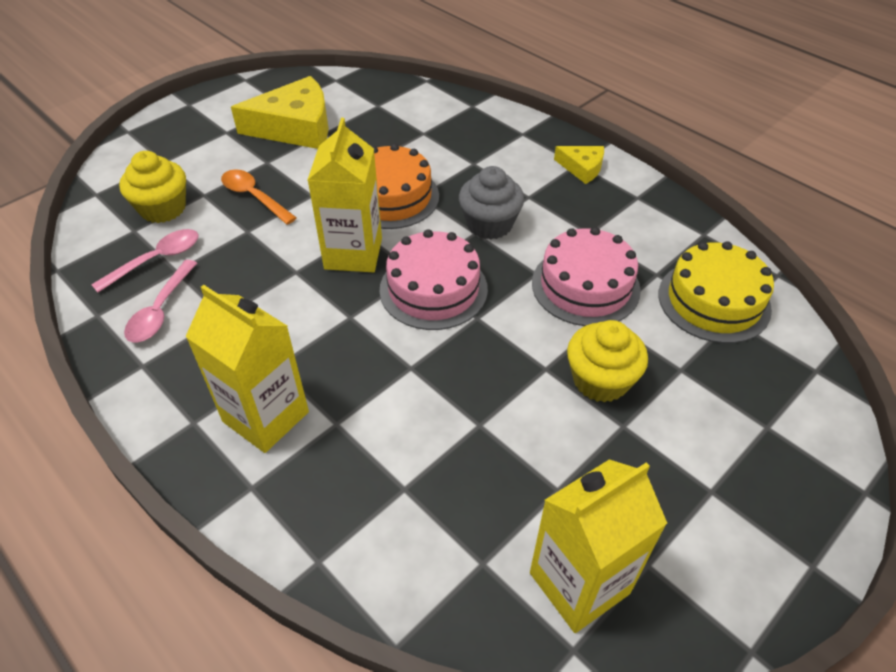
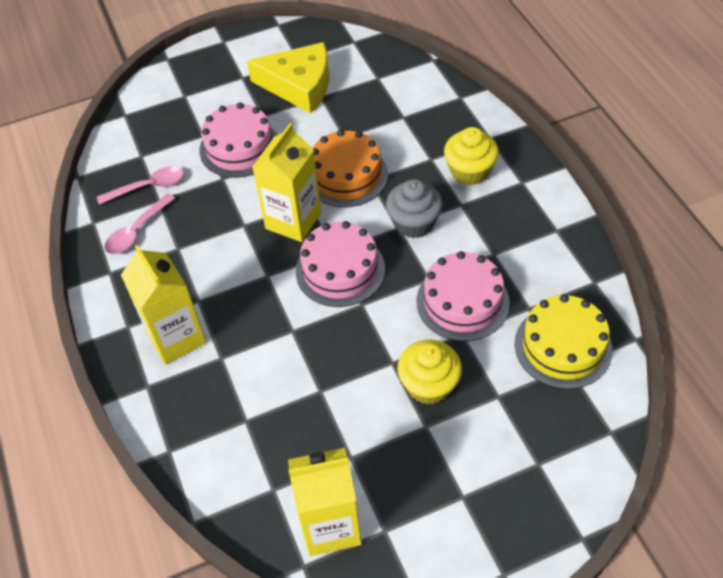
camera: 25 degrees right, 5 degrees up
yellow cupcake [119,151,186,223] -> yellow cupcake moved to [444,127,499,185]
orange spoon [221,169,297,225] -> pink cake [199,103,277,178]
yellow cheese [554,146,604,184] -> none

